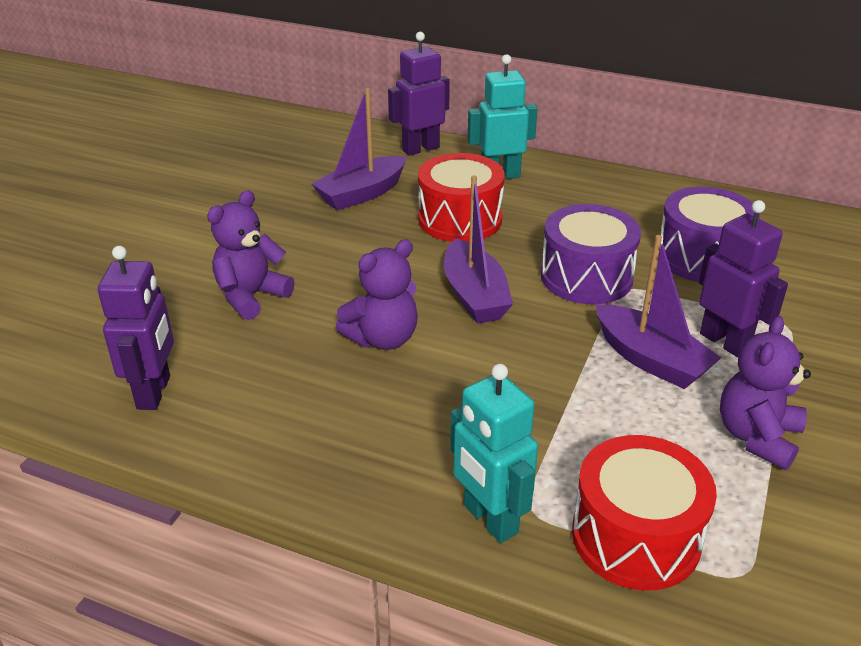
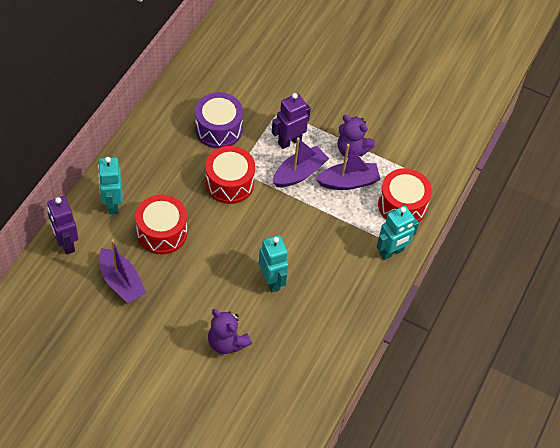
camera: 90 degrees left, 20 degrees up
purple robot [98,246,174,410] -> none
purple teddy bear [336,240,418,350] -> turquoise robot [259,235,289,292]
purple boat [444,175,513,323] -> purple boat moved to [316,144,381,190]
purple drum [541,204,641,304] -> red drum [205,146,255,204]

